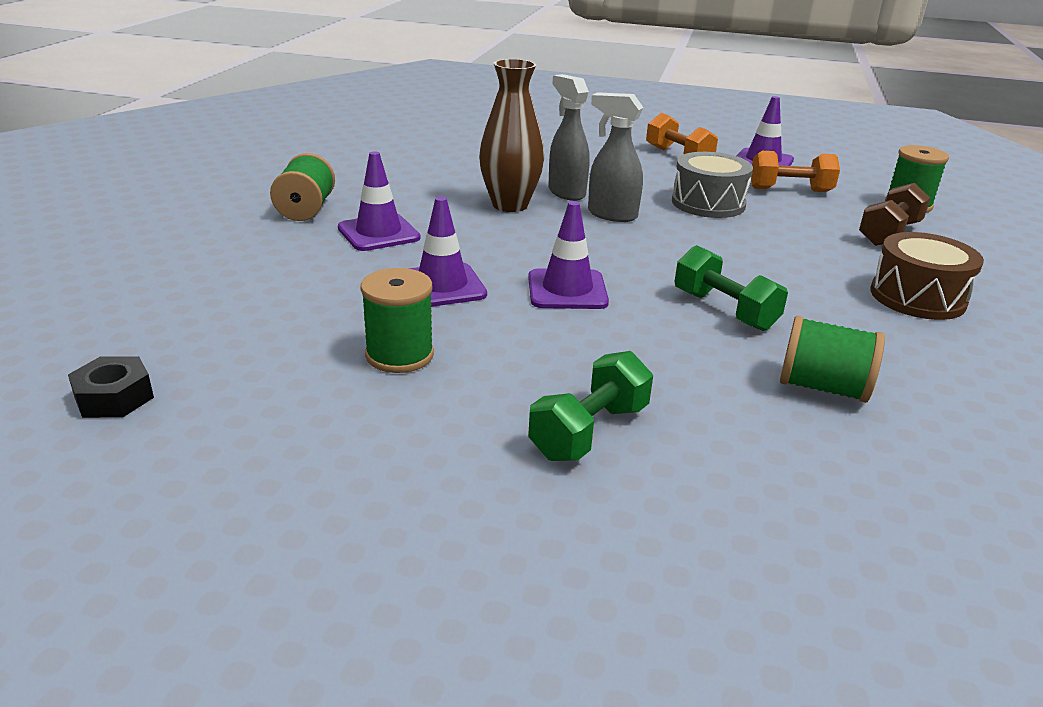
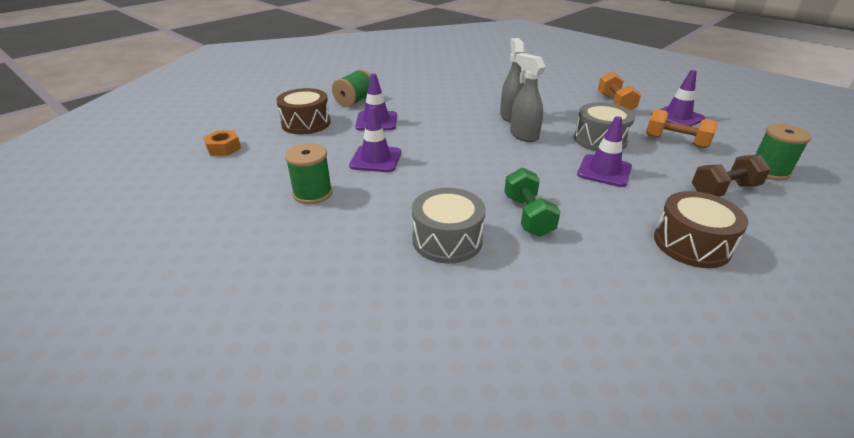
camera: 30 degrees right, 5 degrees up
black nut [68,356,154,418] -> none
brown vase [479,59,544,212] -> none
purple traffic cone [528,201,609,309] -> purple traffic cone moved to [577,117,632,187]
green dumbbell [528,351,653,461] -> none
green spool [780,316,885,403] -> none
none -> orange nut [203,130,241,156]
none -> brown drum [276,88,331,135]
none -> grey drum [412,188,485,264]

